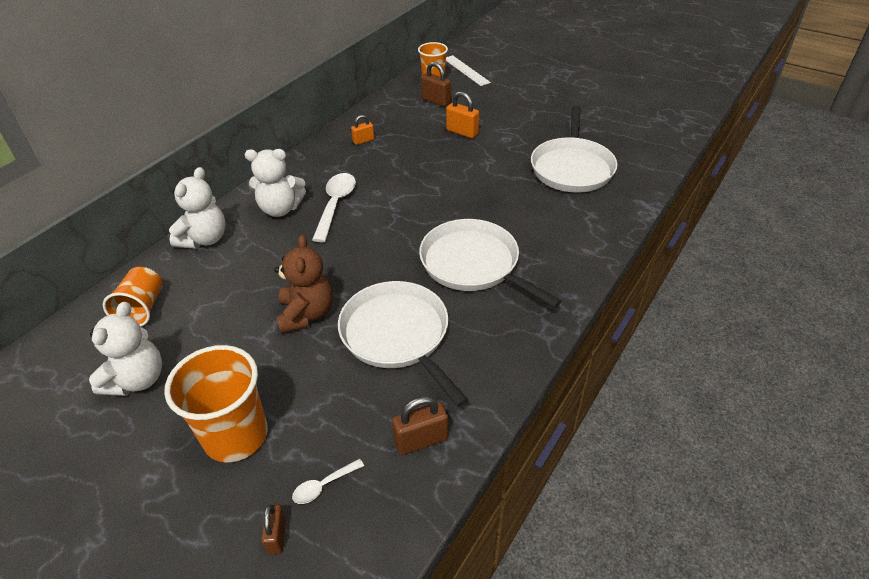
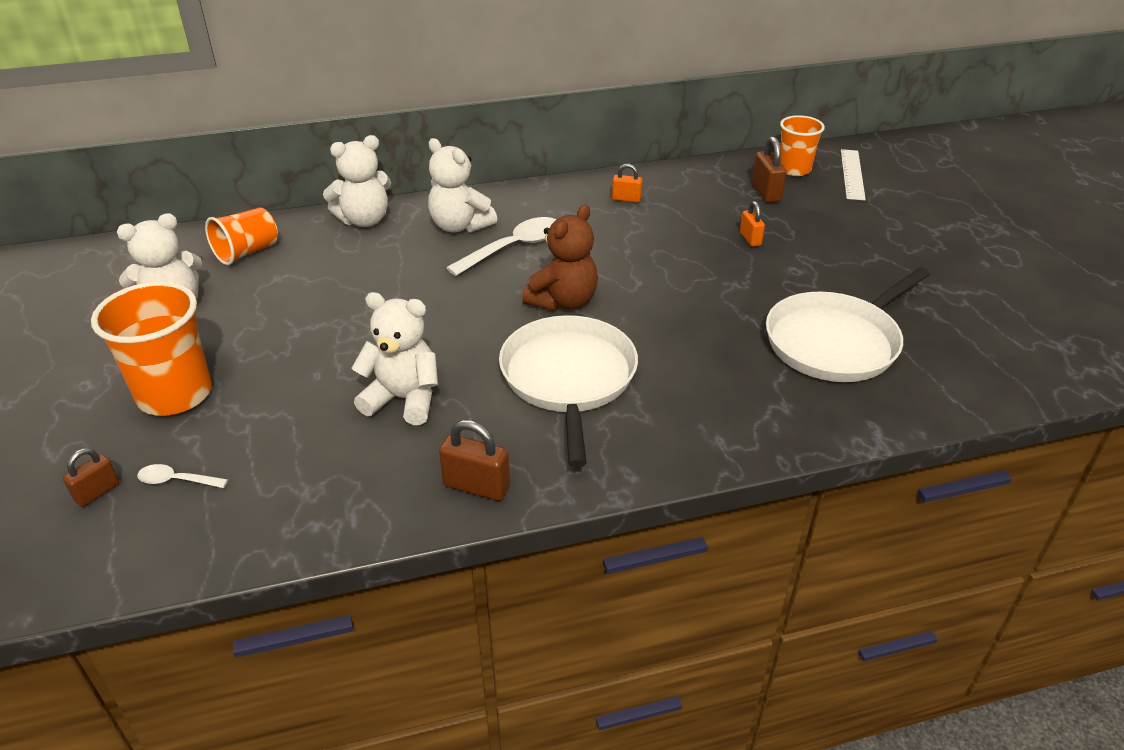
camera: 40 degrees right, 5 degrees down
brown teddy bear [274,235,333,334] -> brown teddy bear moved to [522,204,598,311]
white pan [338,281,468,407] -> white teddy bear [351,292,438,425]
brown padlock [392,396,448,455] -> brown padlock moved to [439,420,510,501]
orange padlock [446,91,479,138] -> orange padlock [740,201,765,247], size x0.65

